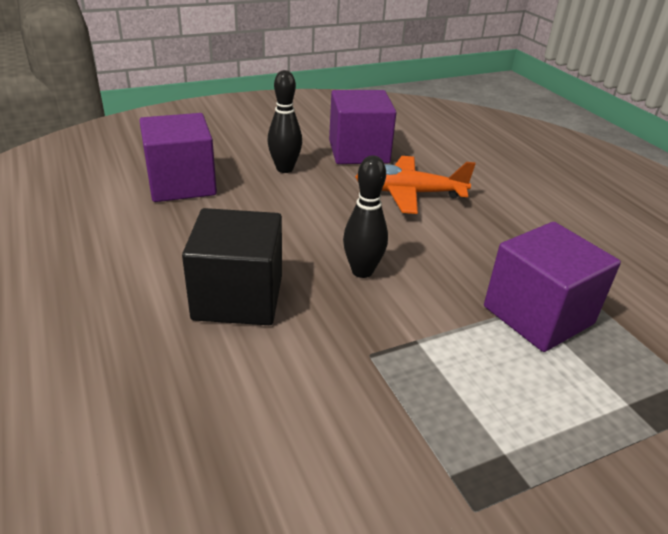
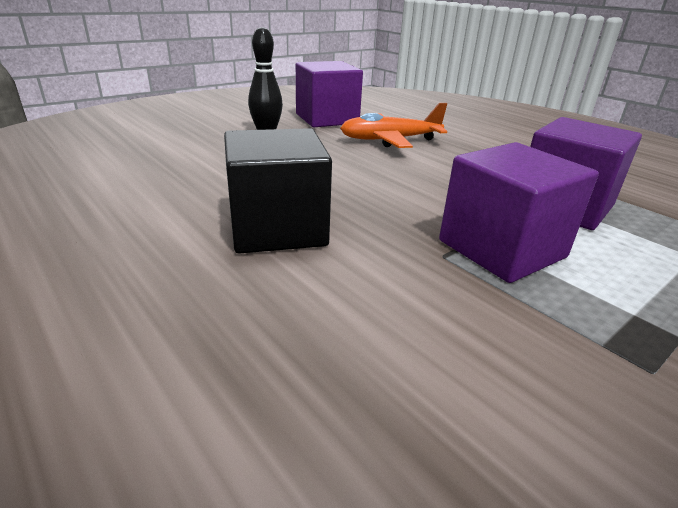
camera: 15 degrees left, 5 degrees down
purple cube [139,113,217,202] -> purple cube moved to [439,142,599,283]
black bowling pin [343,156,388,278] -> none

